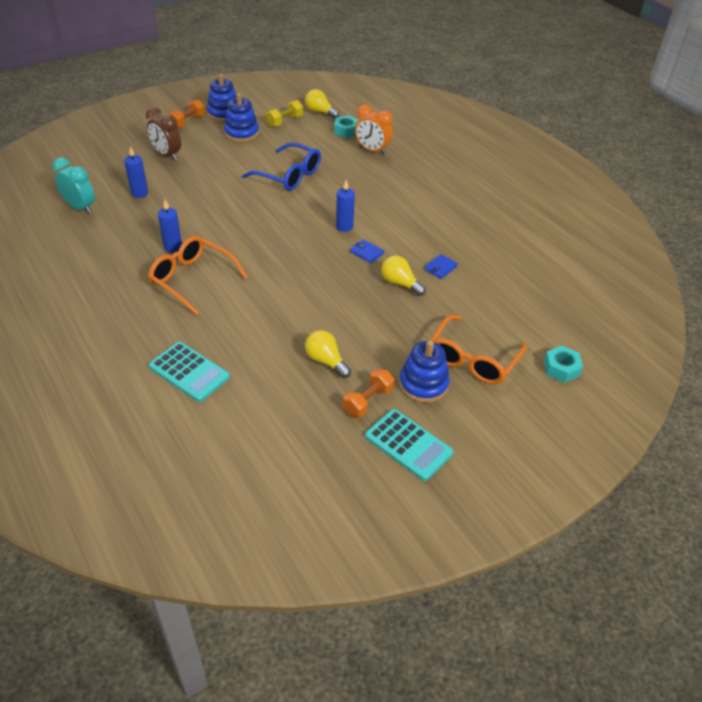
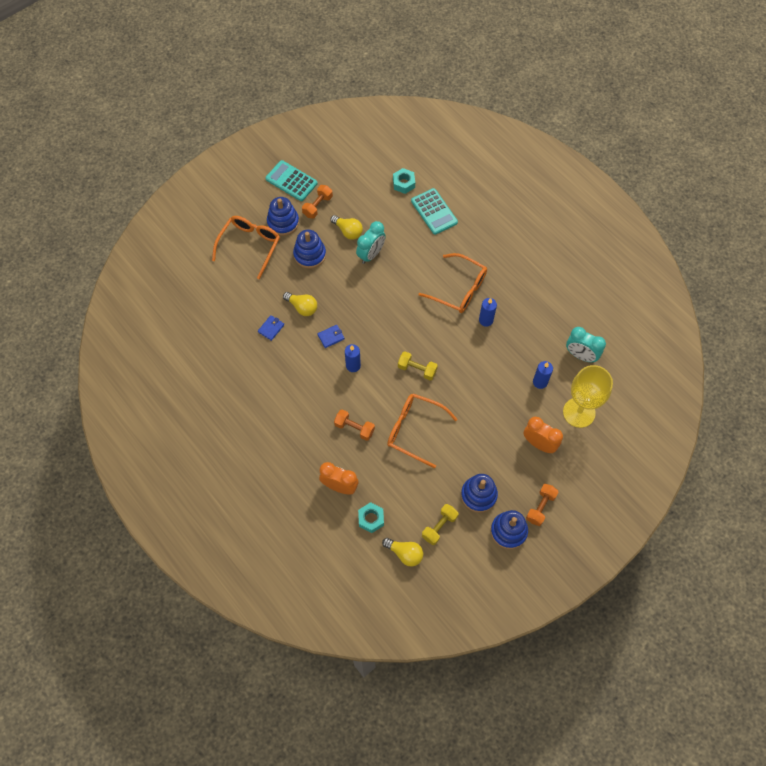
camera: 175 degrees right, 20 degrees up
brown clock [146,107,181,160] -> orange clock [523,417,563,453]
turquoise calculator [149,342,230,402] -> turquoise calculator turned 150 degrees counterclockwise [411,188,458,235]
blue glasses [242,142,321,191] -> orange glasses [387,393,458,468]
blue wallet [350,240,384,263] -> blue wallet turned 60 degrees counterclockwise [318,325,345,348]
turquoise nut [544,346,583,383] -> turquoise nut moved to [393,168,415,194]
none -> blue stacking toy [293,230,326,269]
none -> orange dumbbell [334,409,375,441]
none -> turquoise clock [356,221,386,264]
none -> yellow dumbbell [398,352,438,380]
none -> yellow goblet [563,365,613,428]

